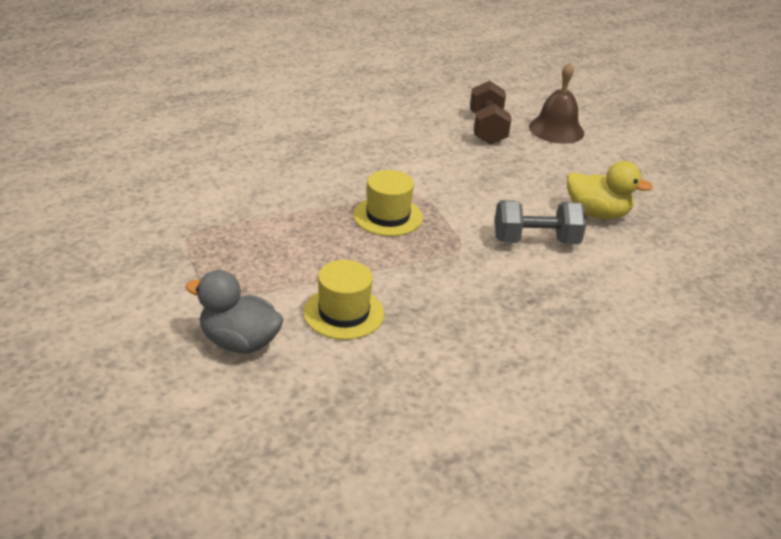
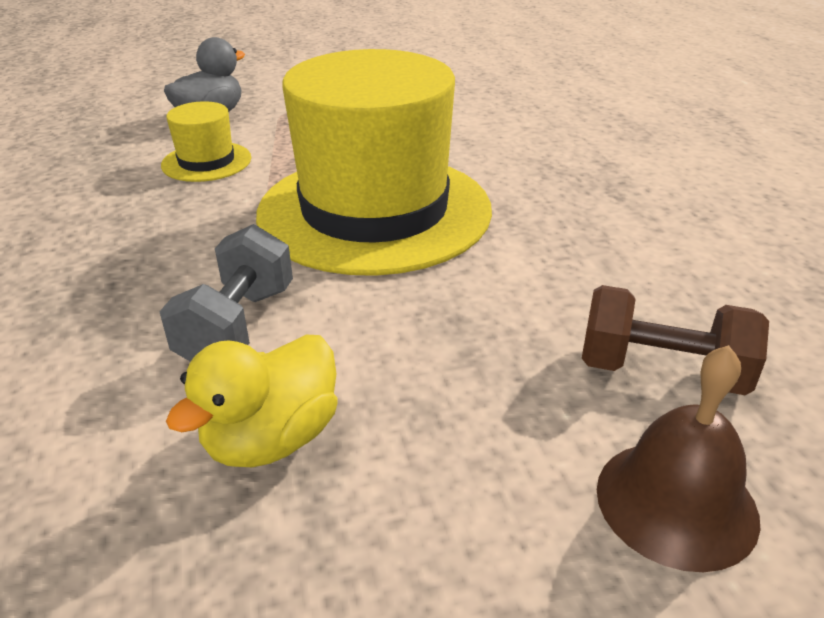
camera: 110 degrees right, 0 degrees up
yellow hat [353,170,423,236] -> yellow hat [256,49,492,276], size x2.35

